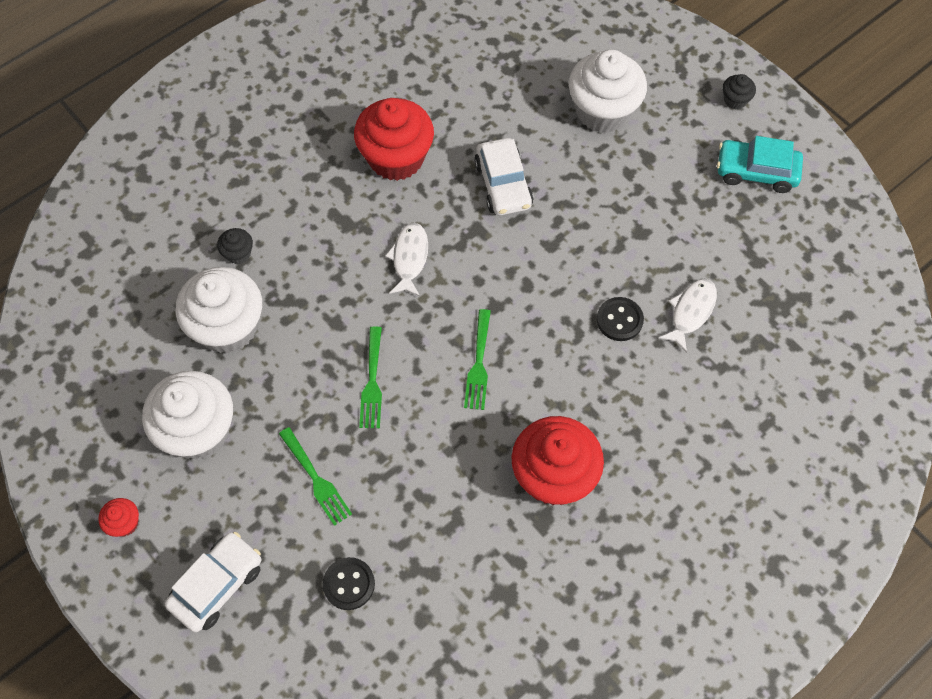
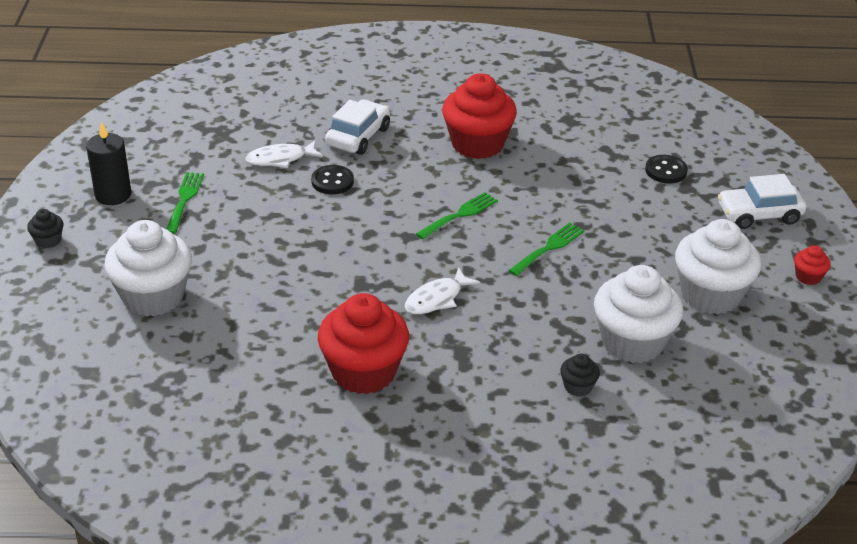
camera: 140 degrees left, 25 degrees down
green fork [279,427,352,526] -> green fork moved to [166,172,204,234]
white car [474,138,533,215] -> white car moved to [325,100,390,155]
turquoise car [717,136,803,193] -> black candle [86,122,131,205]

